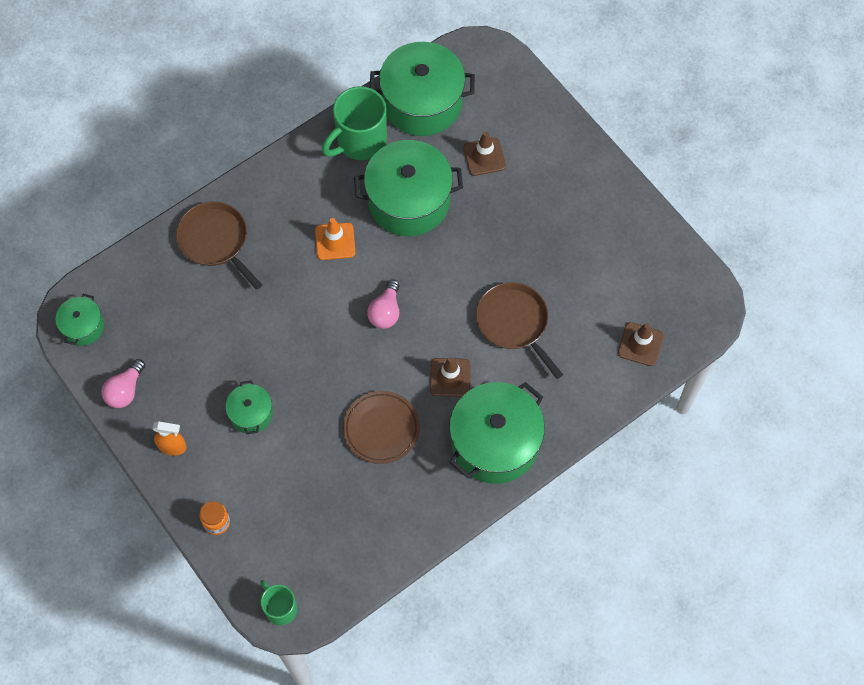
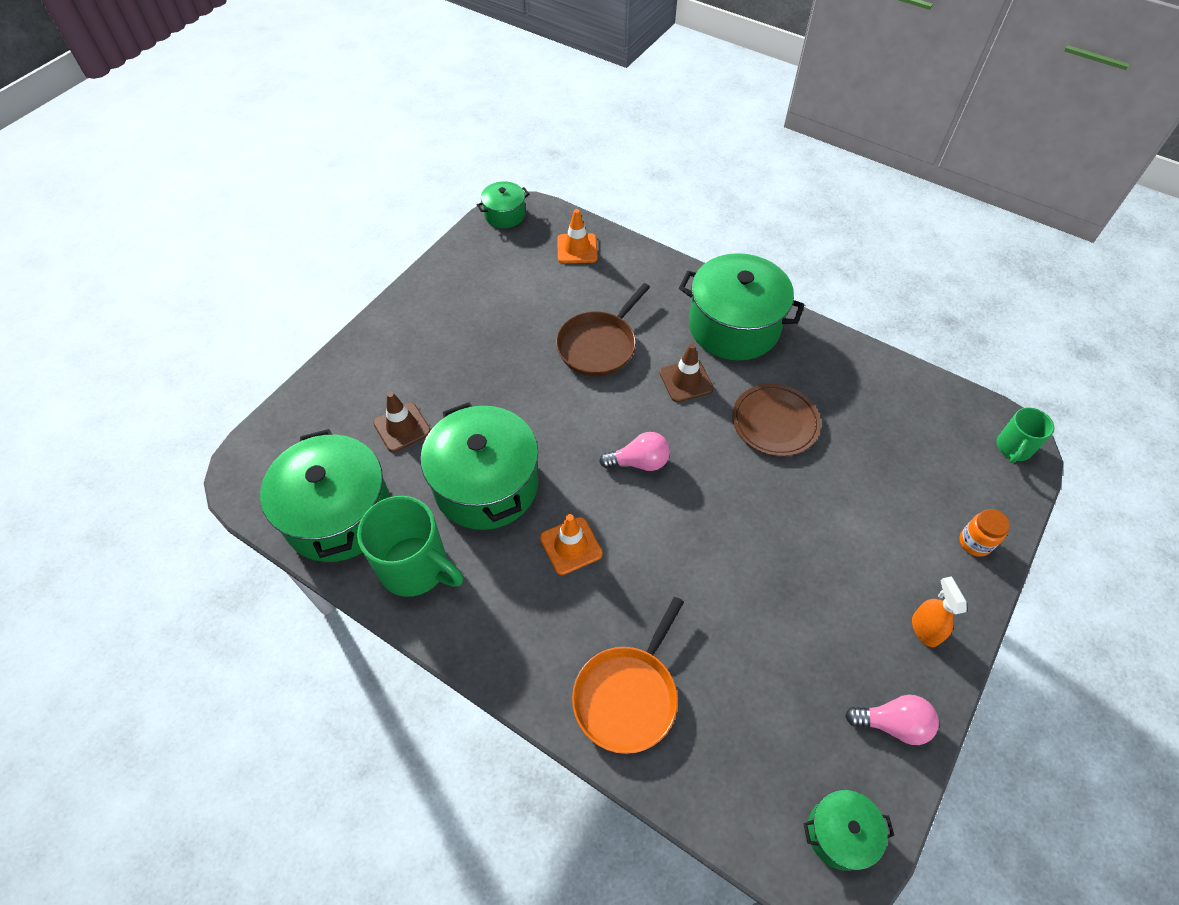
camera: 110 degrees left, 10 degrees down
brown pan [176,201,262,290] -> orange pan [572,597,684,754]
green pot [226,380,273,434] -> green pot moved to [477,181,530,228]
brown traffic cone [618,322,664,366] -> orange traffic cone [557,209,598,263]

